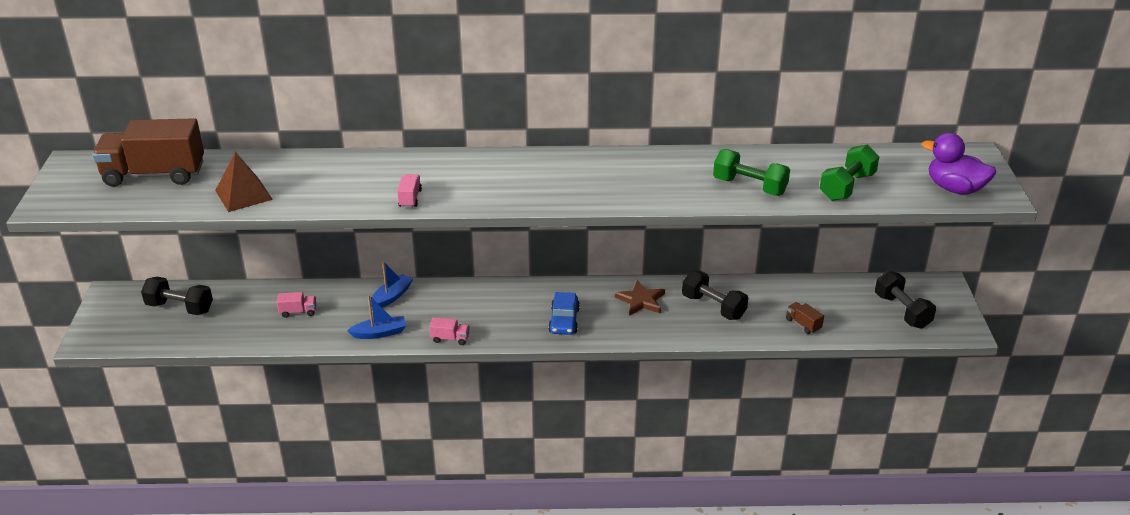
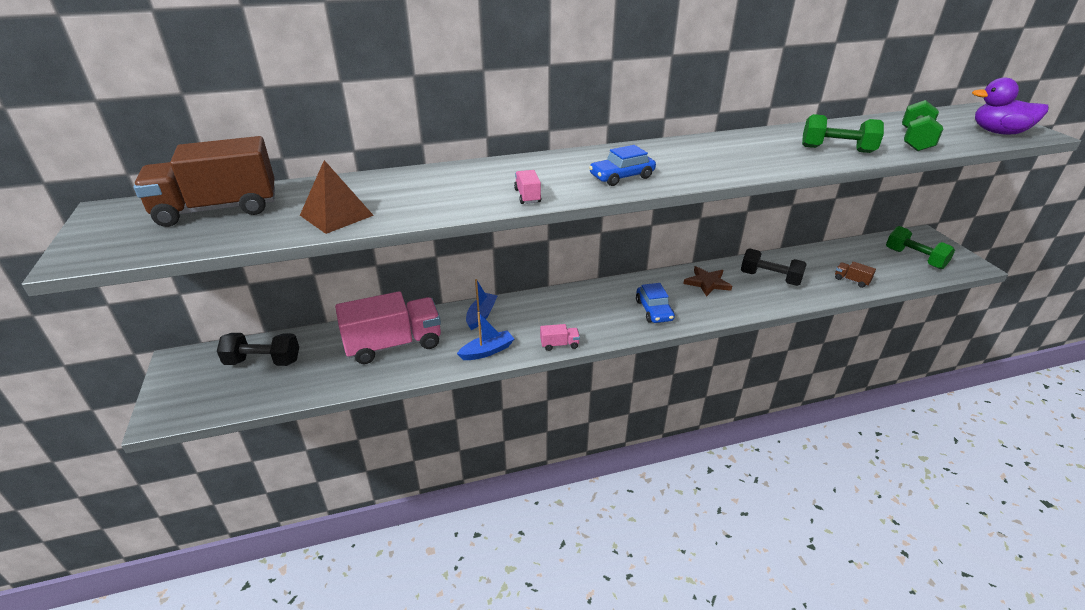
camera: 15 degrees left, 0 degrees up
pink truck [277,292,316,318] -> pink truck [335,291,441,364], size x2.46
black dumbbell [875,270,936,329] -> green dumbbell [886,226,955,269]
none -> blue car [589,145,656,186]

